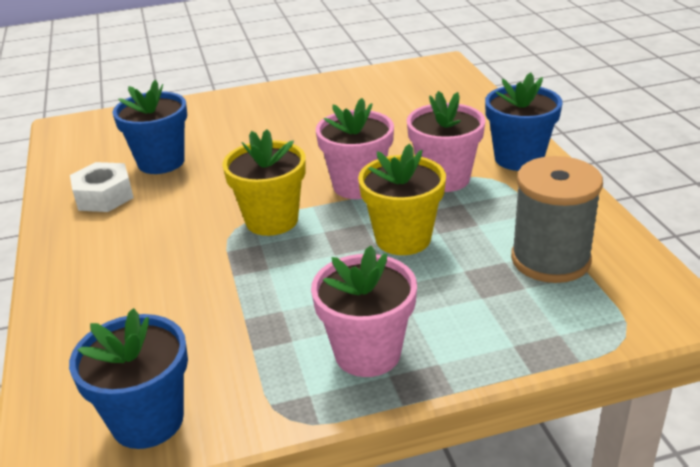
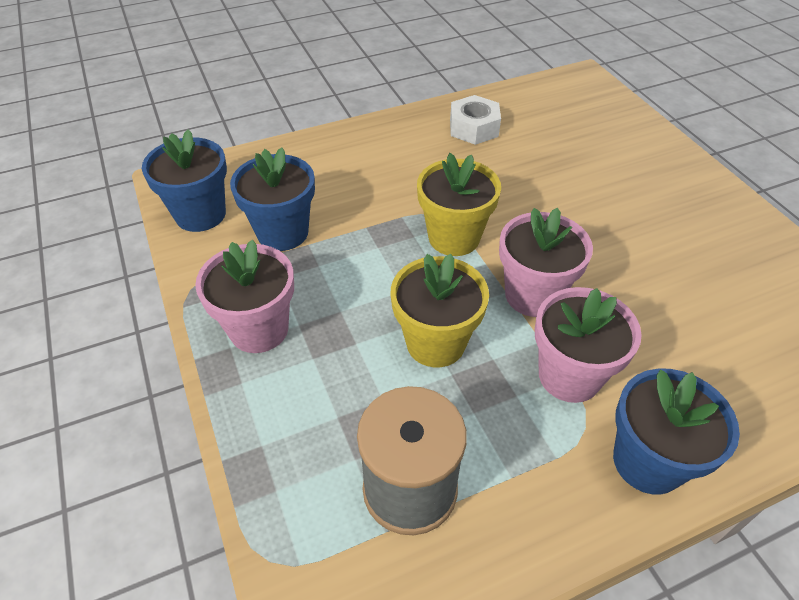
camera: 80 degrees right, 15 degrees up
blue flower pot [113,80,187,174] -> blue flower pot moved to [230,147,315,251]

